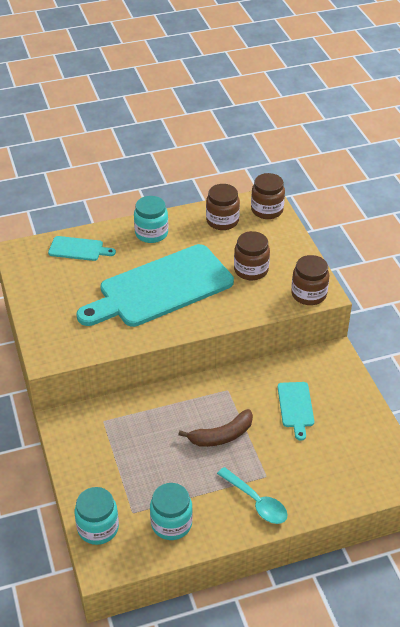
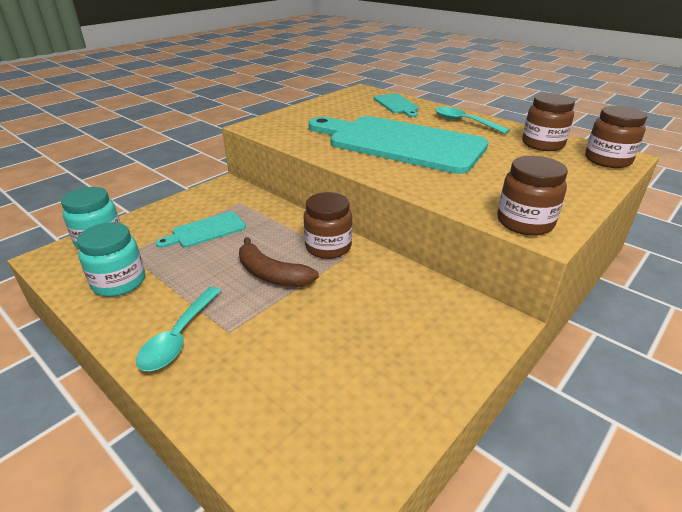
camera: 60 degrees right, 10 degrees down
turquoise jar [134,196,168,243] -> turquoise spoon [435,107,510,134]
brown jar [234,231,270,280] -> brown jar moved to [304,192,352,259]
turquoise cutting board [278,382,314,441] -> turquoise cutting board moved to [156,212,246,248]

